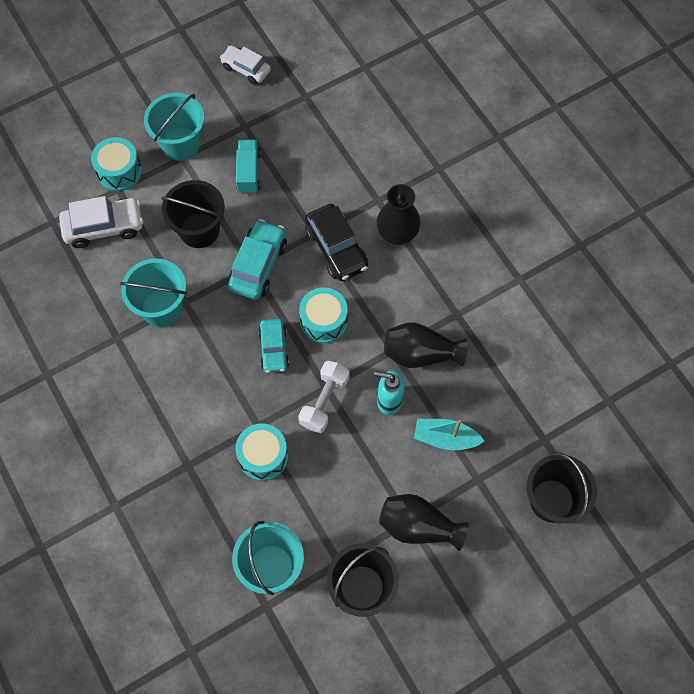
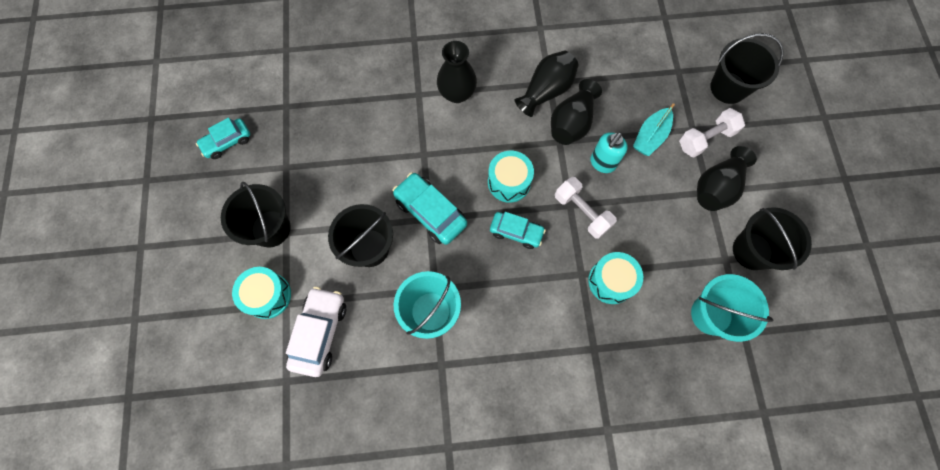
camera: 65 degrees left, 5 degrees up
turquoise bucket [144,93,204,160] -> black bucket [221,182,291,247]
white car [220,45,271,85] -> turquoise car [196,118,250,159]
turquoise truck [236,140,261,194] -> none
black car [305,204,368,281] -> none
none -> black vase [515,51,579,117]
none -> white dumbbell [679,108,745,157]

